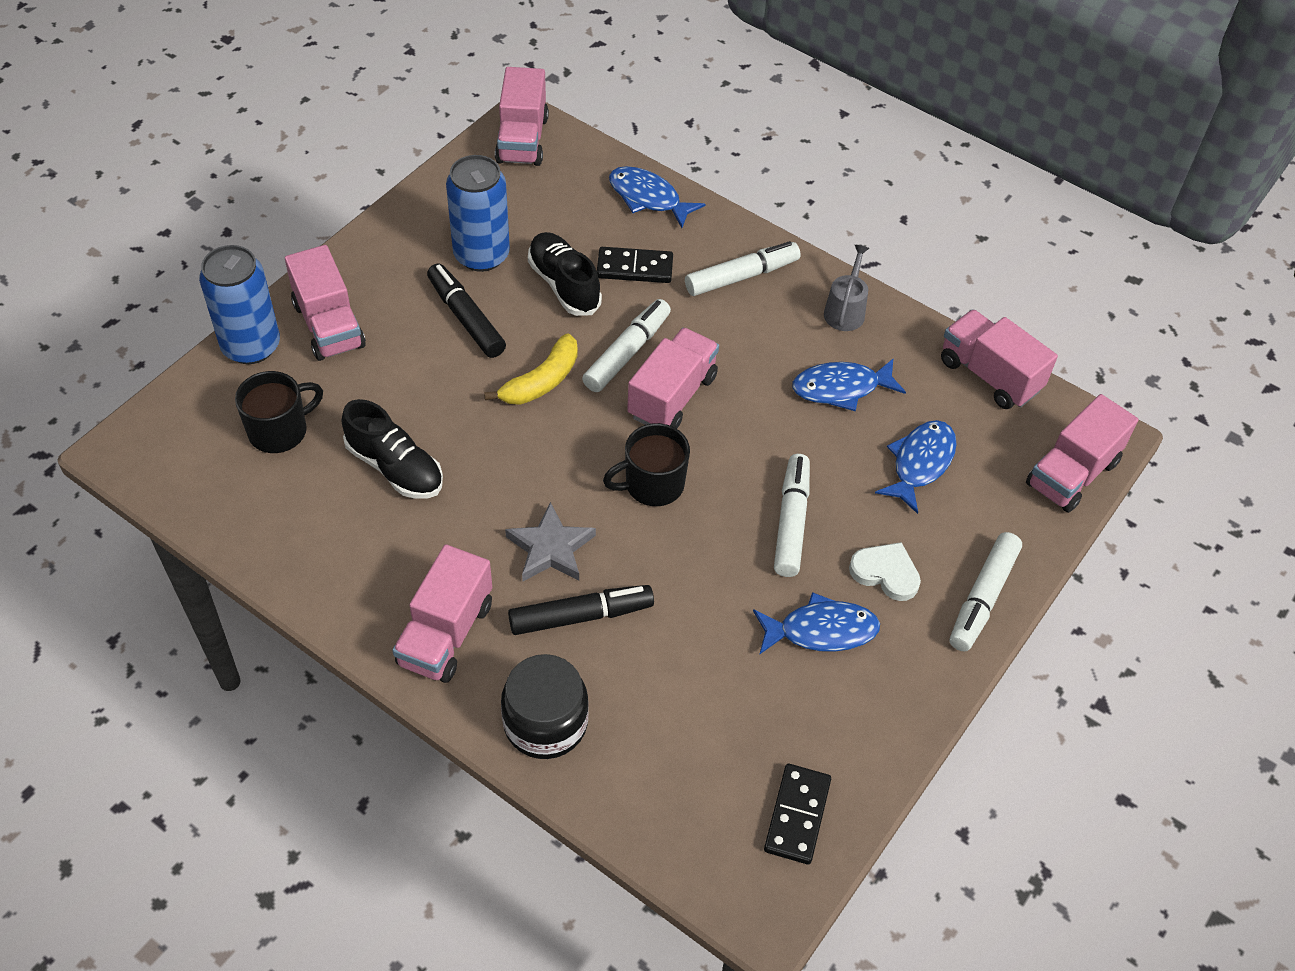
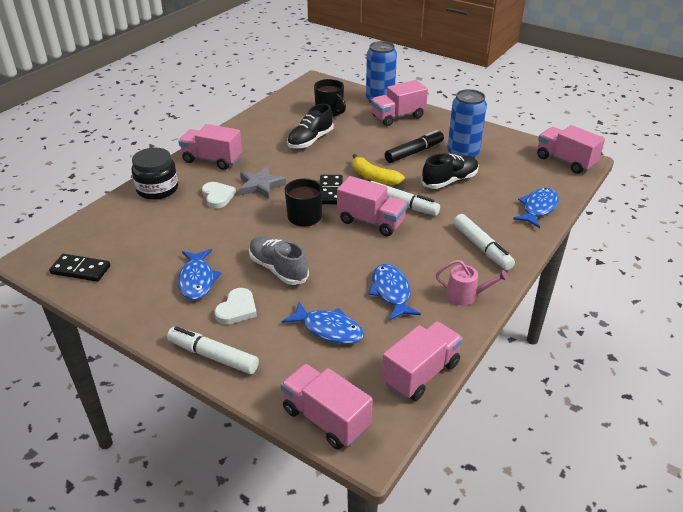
camera: 90 degrees right, 15 degrees down
pink truck [495,67,549,166] -> pink truck turned 45 degrees clockwise [537,125,605,174]
black marker [508,585,654,635] -> white heart [202,182,236,208]
black domino [597,247,673,283] -> black domino moved to [320,175,343,204]
white marker [774,454,810,577] -> grey shoe [249,236,309,285]
grey watering can [824,245,869,331] -> pink watering can [436,260,508,306]

